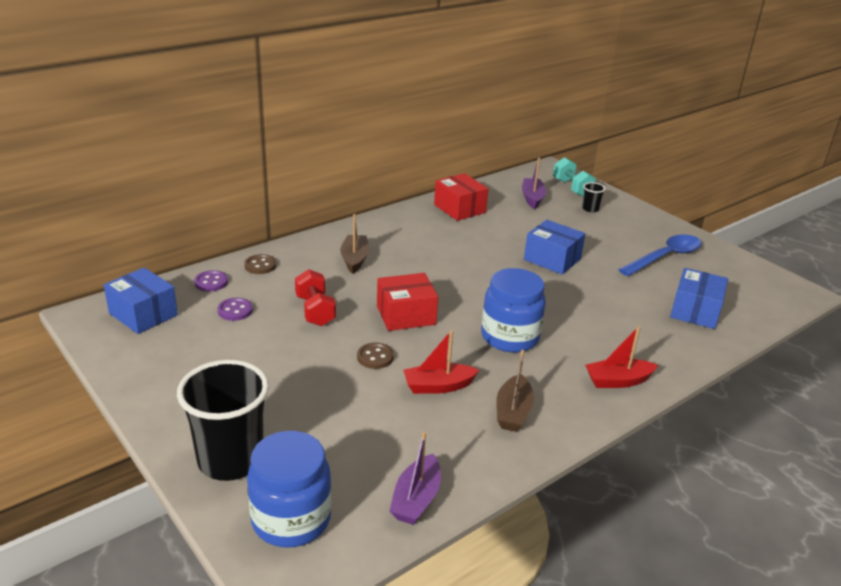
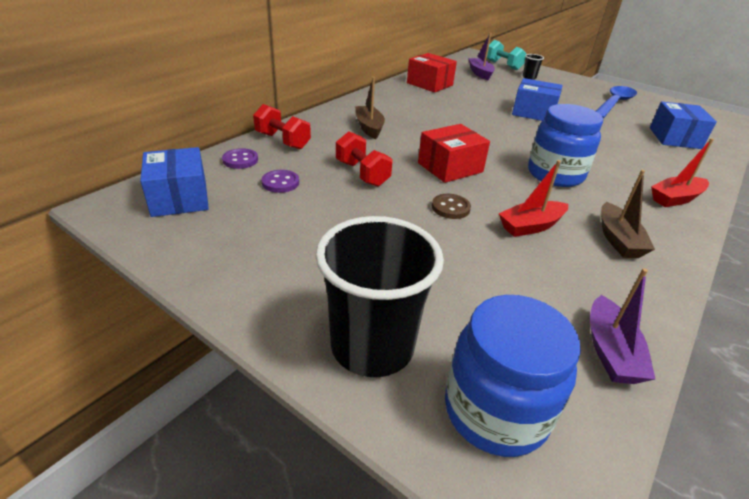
camera: 15 degrees left, 5 degrees up
blue box [104,268,178,334] -> blue box turned 45 degrees clockwise [140,147,209,217]
brown button [244,254,276,274] -> red dumbbell [253,104,311,149]

